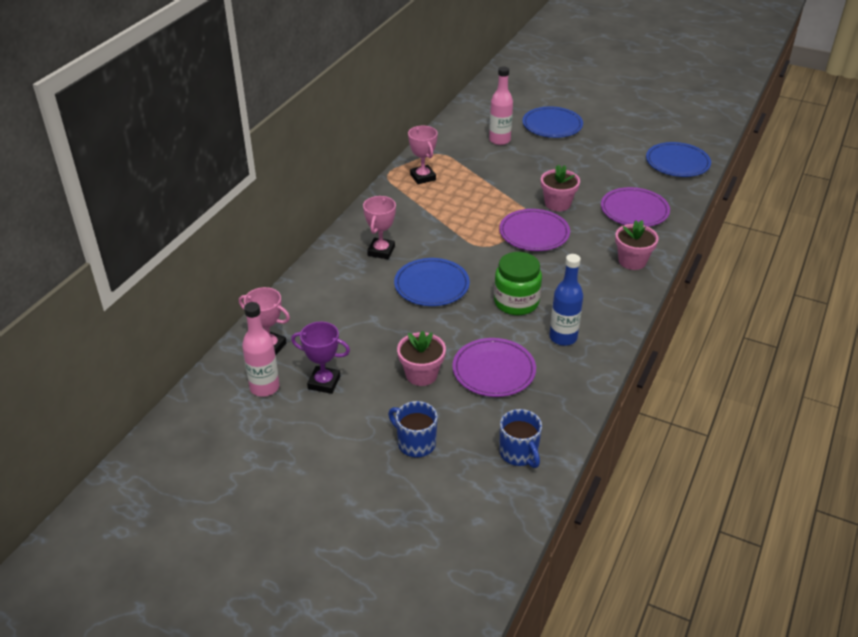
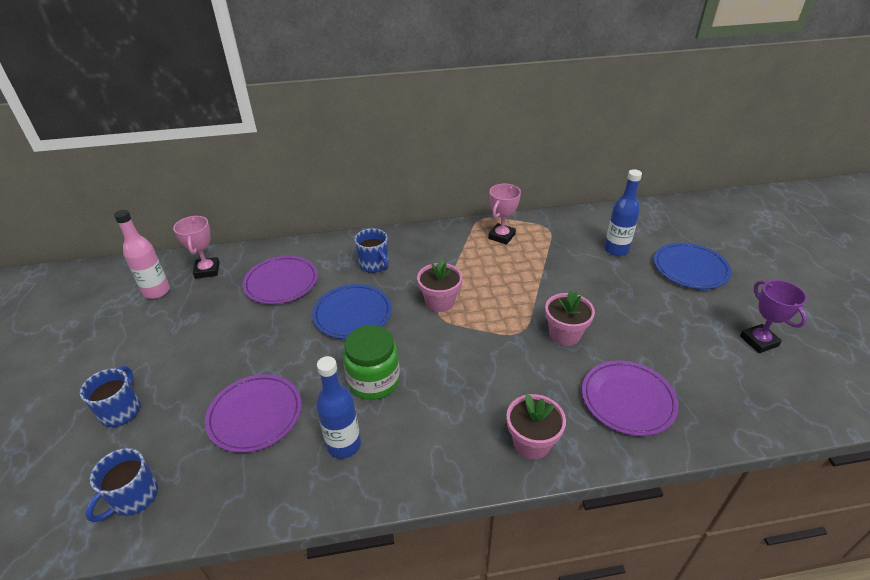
camera: 55 degrees right, 0 degrees up
purple trophy [291,322,350,394] -> purple trophy moved to [740,280,807,353]
pink trophy [363,196,396,259] -> blue mug [354,228,389,273]
pink flower pot [397,331,446,386] -> pink flower pot moved to [417,259,462,312]
pink bottle [489,67,513,145] -> blue bottle [604,169,642,256]
purple plate [499,209,570,251] -> purple plate moved to [243,256,318,304]
blue plate [646,142,711,177] -> none

